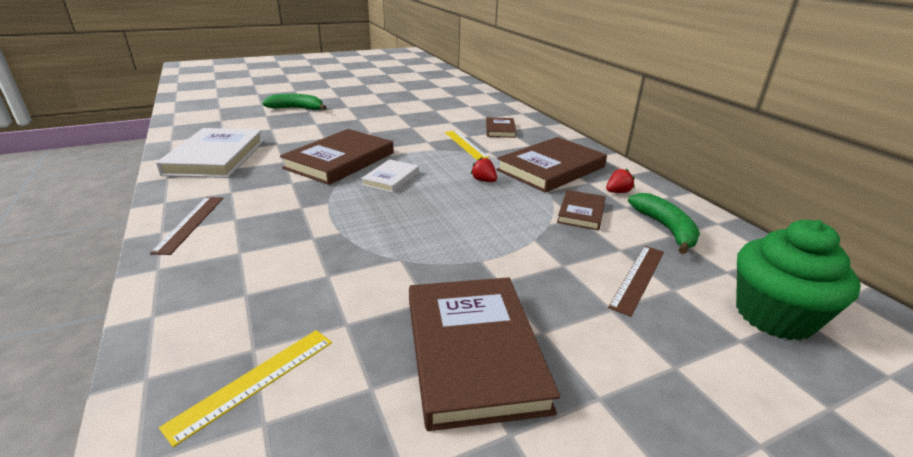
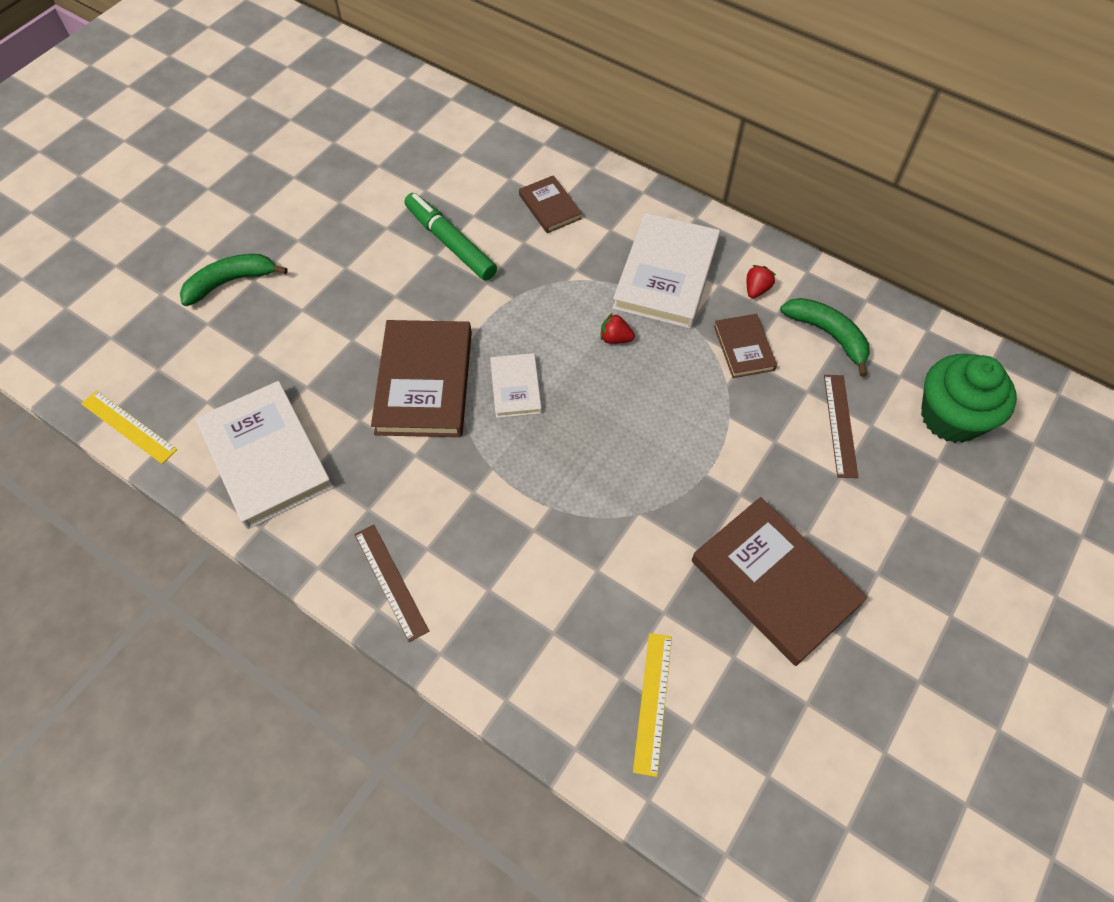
camera: 30 degrees left, 30 degrees up
yellow ruler [445,131,489,160] -> yellow ruler moved to [81,390,177,464]
brown book [496,137,607,193] -> white book [612,212,720,329]
none -> green marker [404,193,497,281]

